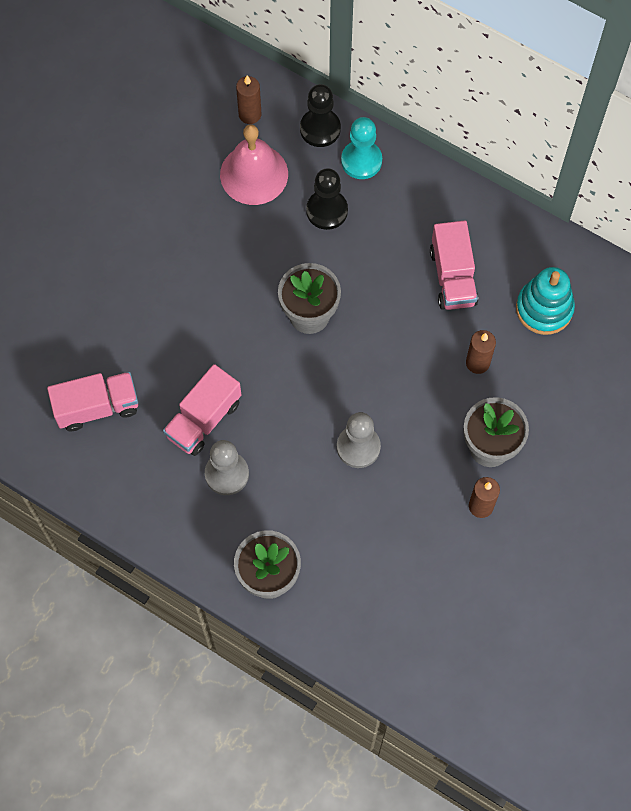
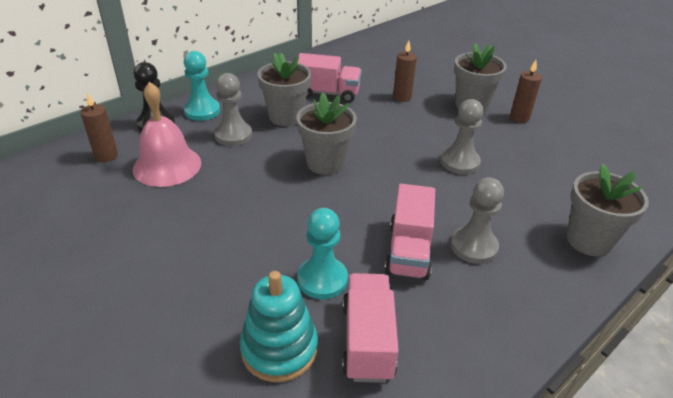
camera: 75 degrees left, 30 degrees down
pink truck [163,364,241,456] -> pink truck turned 45 degrees clockwise [385,184,435,280]
black pawn [306,168,348,230] -> grey pawn [214,73,252,146]
turquoise stacking toy [516,267,575,335] -> turquoise stacking toy moved to [240,271,318,382]
none -> grey flower pot [257,52,311,126]
none -> turquoise pawn [297,208,348,299]

